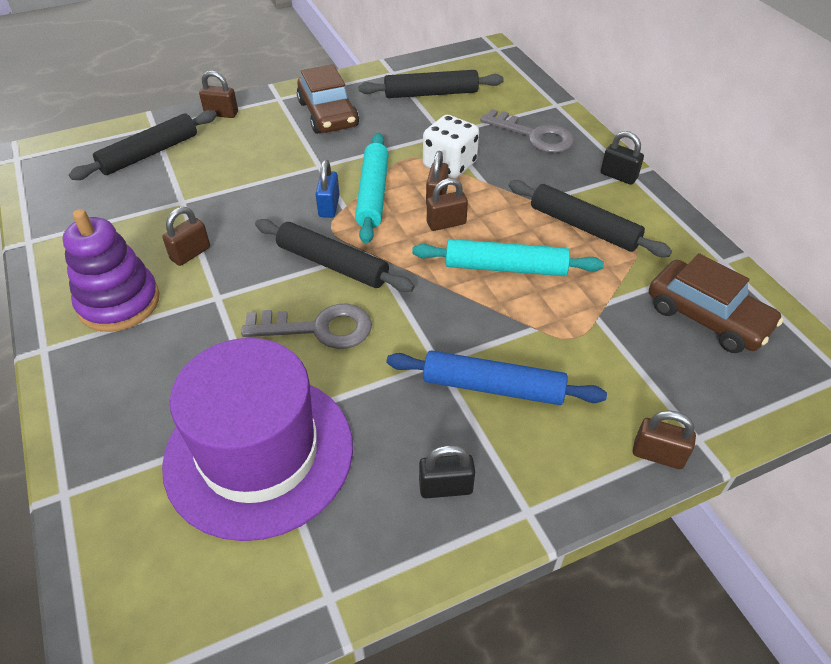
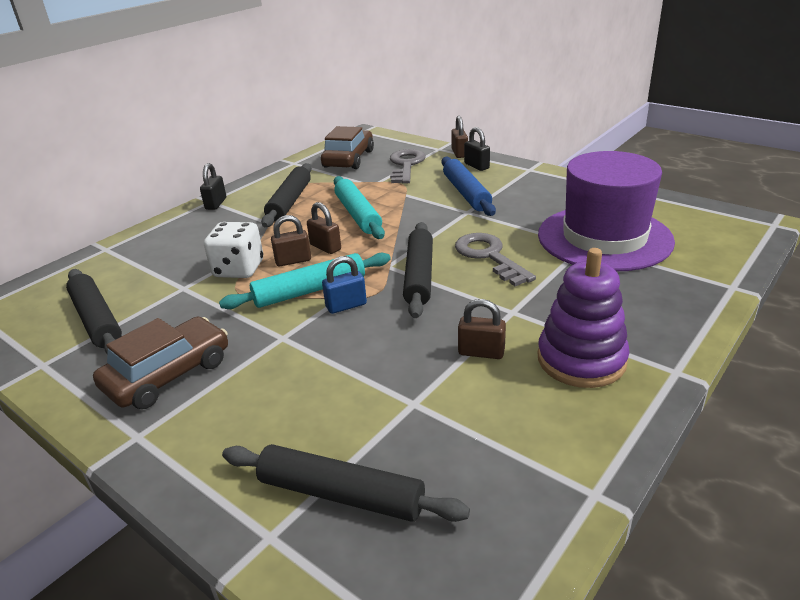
camera: 115 degrees left, 15 degrees down
brown padlock [199,71,238,118] -> none
black padlock [419,445,475,498] -> black padlock moved to [464,127,490,171]
grey key [480,109,574,153] -> grey key moved to [390,149,425,184]

